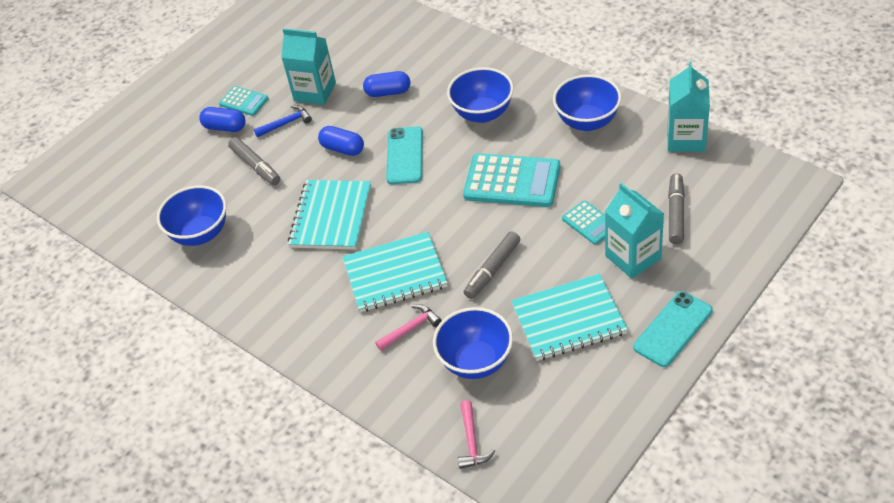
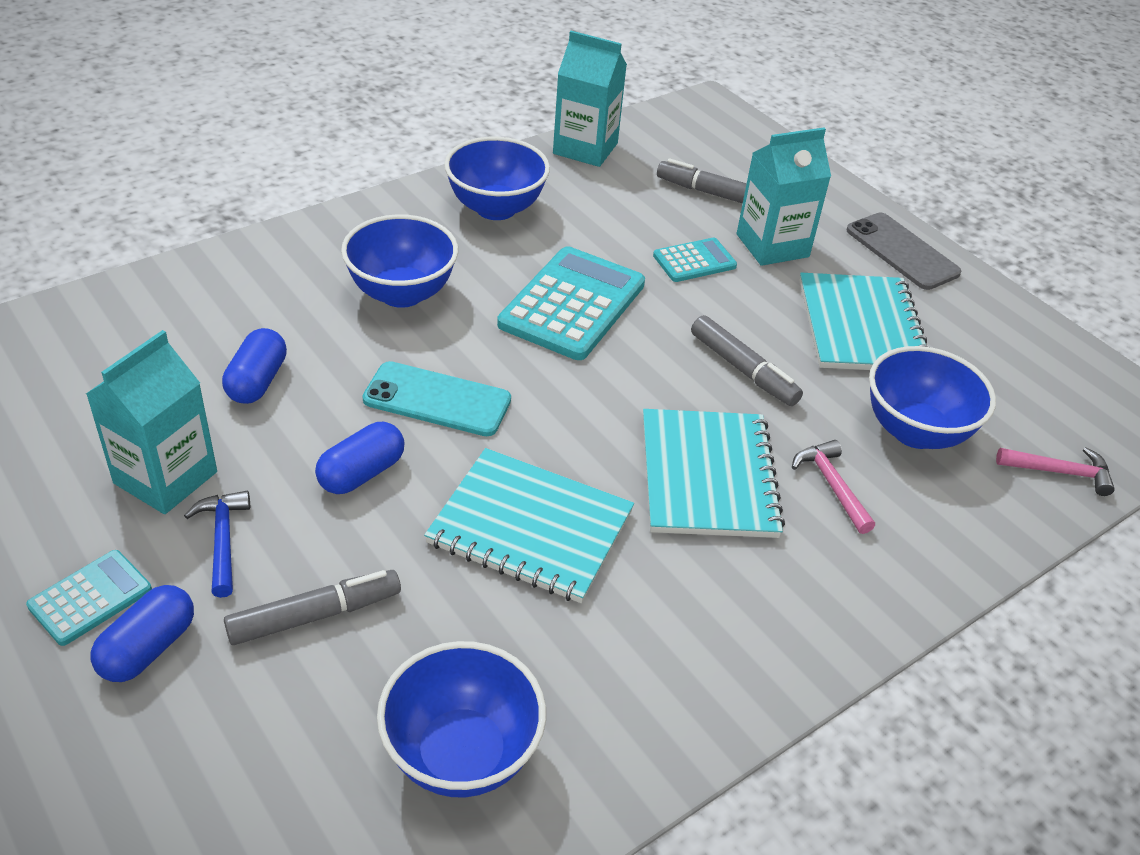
camera: 85 degrees left, 5 degrees down
turquoise phone [633,291,713,367] -> grey phone [847,213,961,290]

